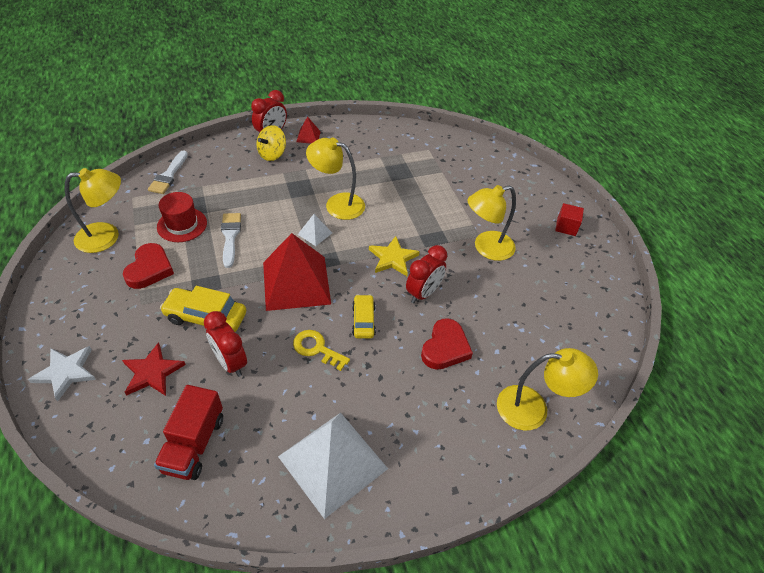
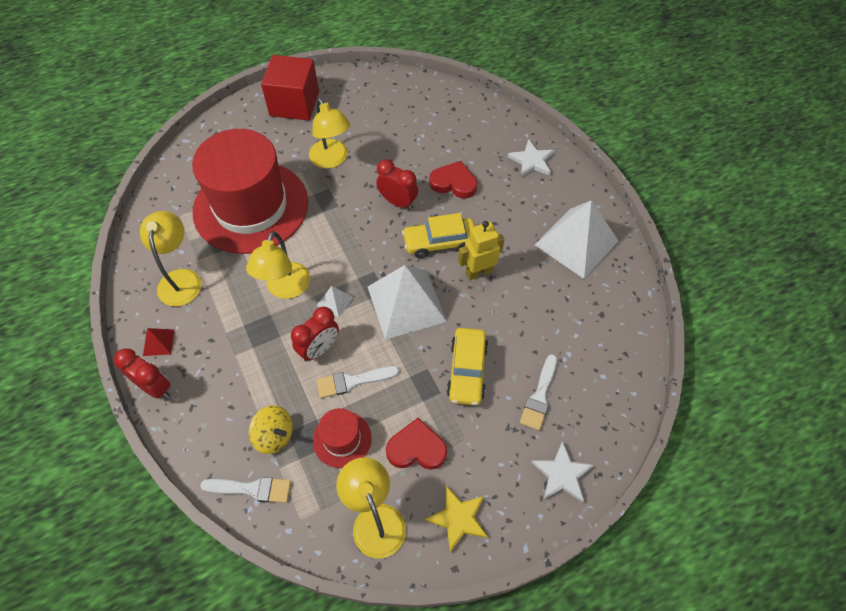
camera: 95 degrees left, 10 degrees up
red star [122,342,186,396] -> white brush [520,354,557,431]
red truck [154,385,223,480] -> none
red clock [204,311,247,377] -> red clock moved to [291,307,339,362]
yellow spinning top [256,125,286,161] -> yellow spinning top moved to [249,405,293,454]
red pyramid [263,233,331,311] -> white pyramid [368,265,447,340]
yellow key [293,330,350,371] -> yellow robot [458,221,504,280]
yellow car [352,294,376,339] -> yellow car [402,213,475,258], size x1.56
yellow star [369,236,420,276] -> yellow star moved to [425,485,488,553]
yellow lamp [497,348,598,431] -> yellow lamp moved to [140,211,201,306]
red cube [555,203,584,236] -> red cube [261,55,319,121], size x2.15
none -> red hat [192,129,308,254]
none -> white star [507,139,555,177]

